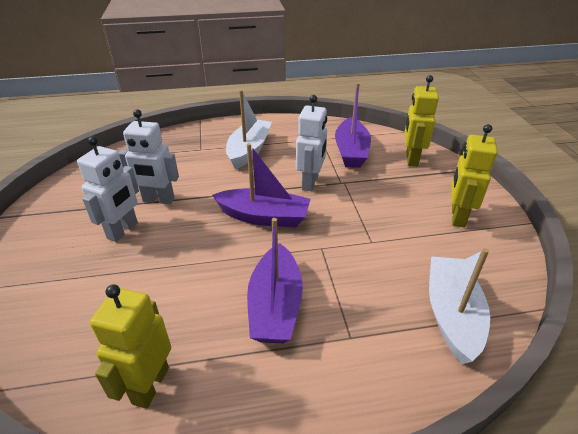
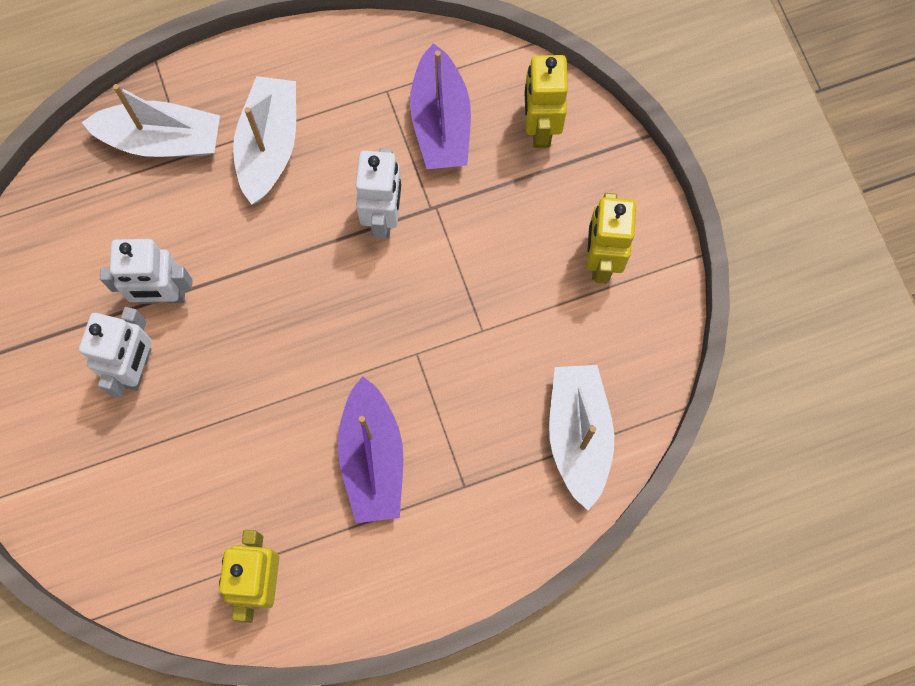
camera: 10 degrees left, 35 degrees up
purple boat [212,143,310,227] -> none
none -> white boat [81,84,220,157]

